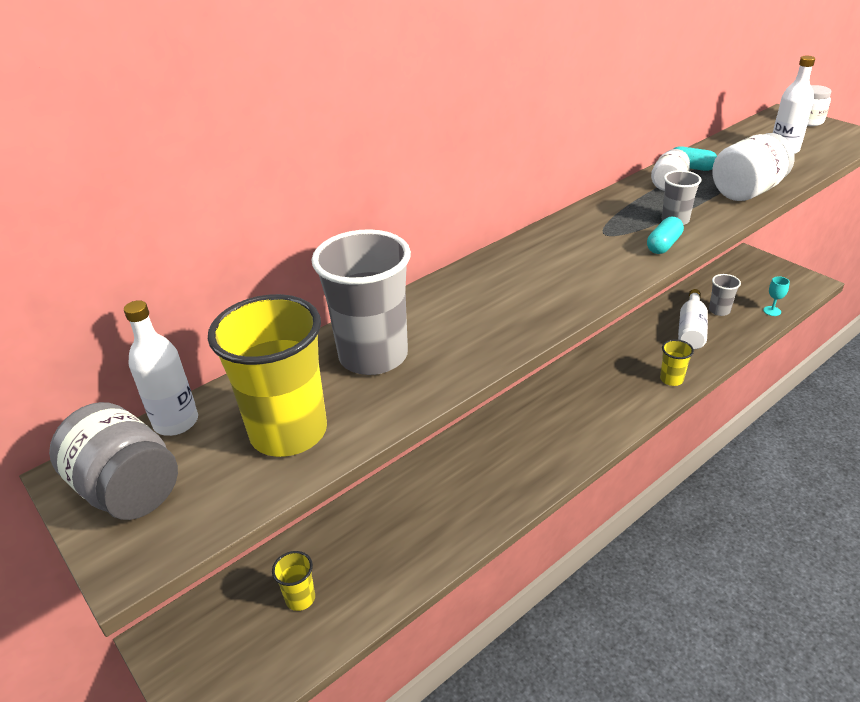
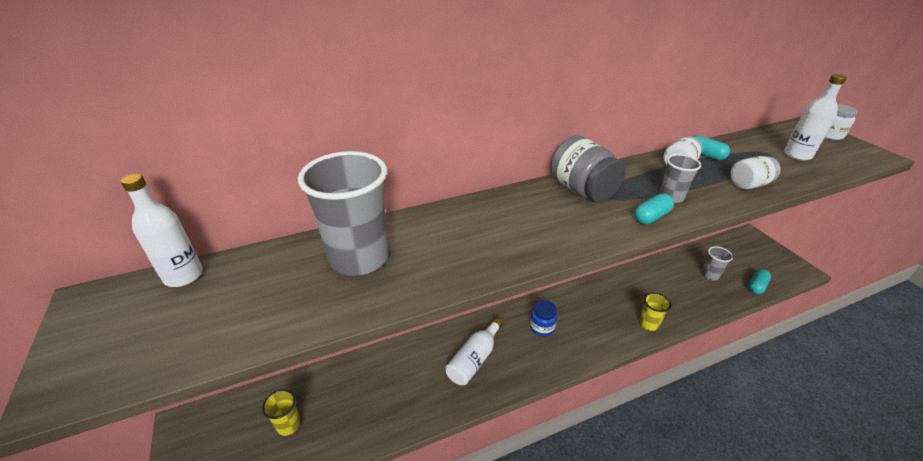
camera: 15 degrees right, 0 degrees up
grey jar [49,402,178,520] -> grey jar moved to [550,136,626,202]
yellow cup [208,294,327,457] -> none
white bottle [678,289,708,350] -> white bottle moved to [445,318,503,385]
white jar [712,133,795,201] -> white jar [731,156,781,190], size x0.61
turquoise goblet [763,276,790,316] -> turquoise capsule [748,269,771,294]
none -> blue jar [530,300,557,336]

